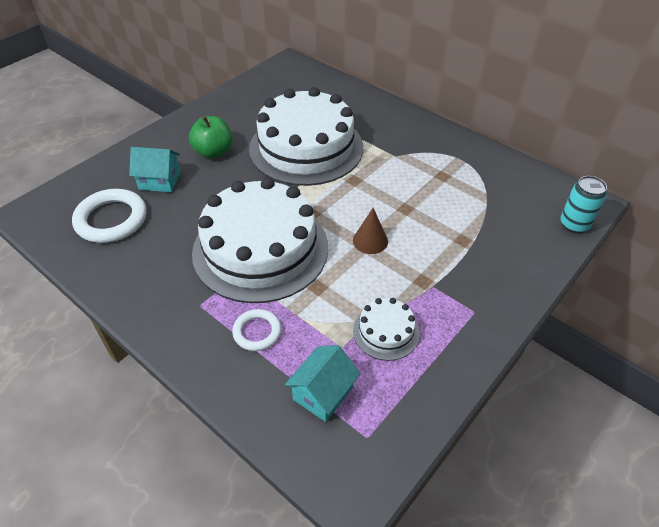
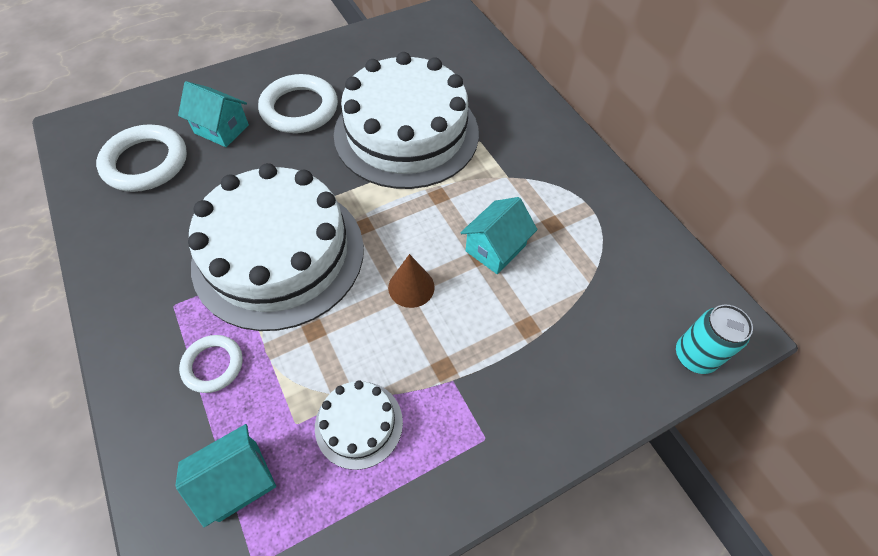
camera: 20 degrees right, 10 degrees up
green apple [189,116,233,159] -> white ring [258,74,338,133]
none -> turquoise house [460,197,538,274]

